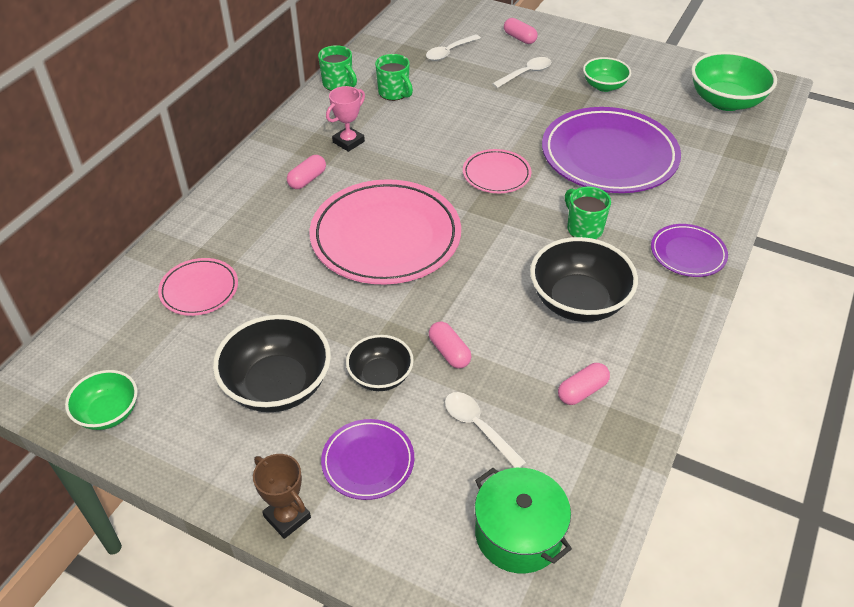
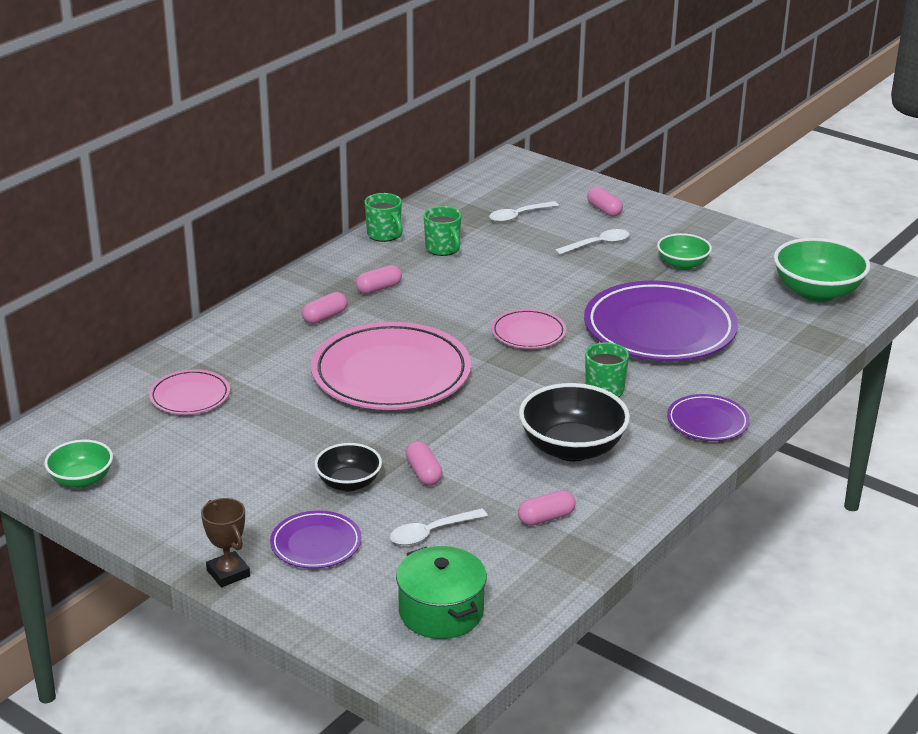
camera: 10 degrees right, 15 degrees down
black bowl [213,315,331,412] -> none
pink trophy [326,86,365,152] -> pink capsule [356,265,402,294]
white spoon [445,392,527,468] -> white spoon turned 90 degrees counterclockwise [390,508,488,545]

